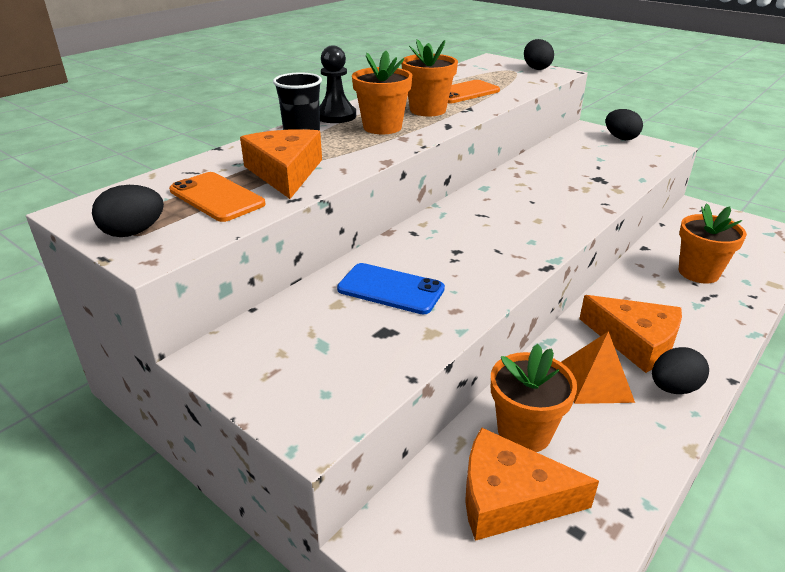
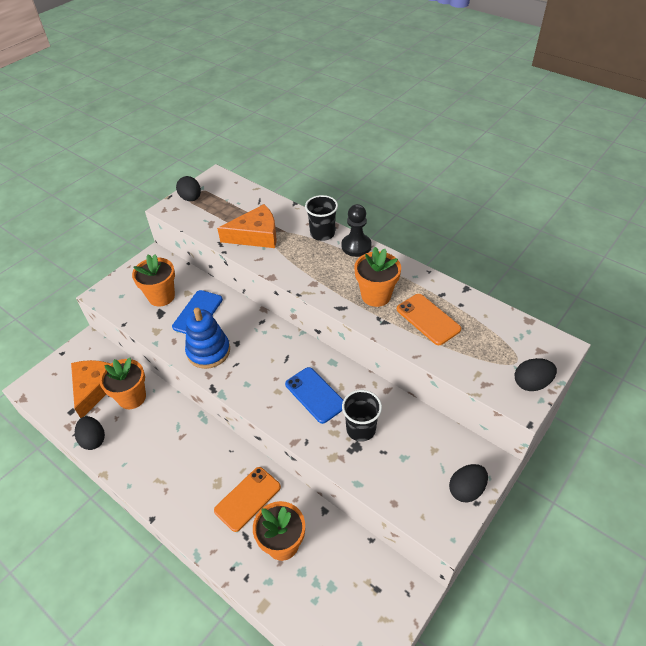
camera: 90 degrees right, 15 degrees up
orange phone [169,172,266,222] -> orange phone moved to [214,467,281,532]
orange flower pot [352,51,412,134] -> orange flower pot moved to [132,254,175,307]
orange pyramid [561,331,635,404] -> none
orange cheese [579,295,682,373] -> none
black egg [652,347,709,394] -> black egg moved to [75,416,105,450]
none -> blue stacking toy [185,308,230,369]
none -> blue phone [285,367,343,424]
none -> black cup [342,390,382,442]

